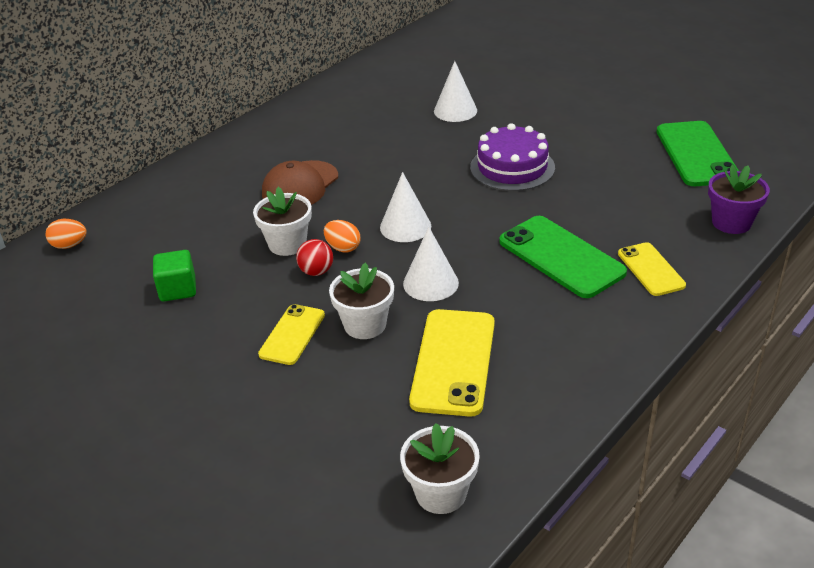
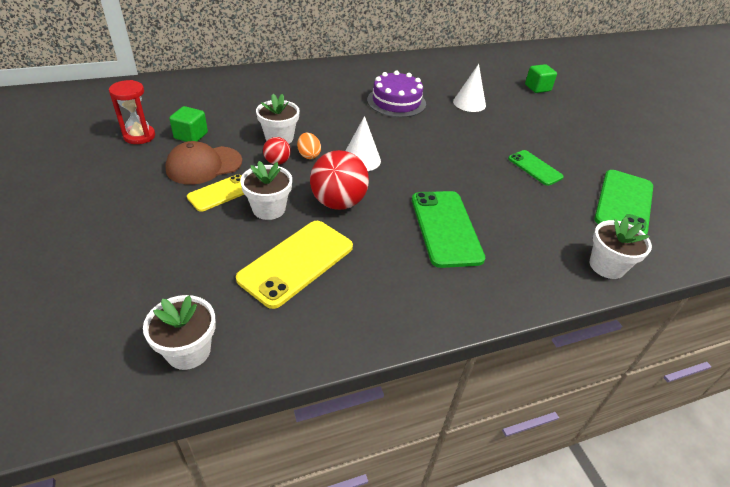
camera: 25 degrees right, 5 degrees up
orange egg [46,219,87,249] -> none
brown cap [262,160,338,205] -> brown cap moved to [165,141,242,184]
white cone [403,227,459,301] -> red ball [310,150,369,210]
purple cake [470,123,555,191] -> purple cake moved to [367,70,426,117]
yellow phone [618,242,686,296] -> none
purple flower pot [708,165,770,234] -> white flower pot [590,217,652,279]
none -> red hourglass [109,80,155,144]
none -> green phone [508,150,564,186]
none -> green cube [525,64,557,93]

